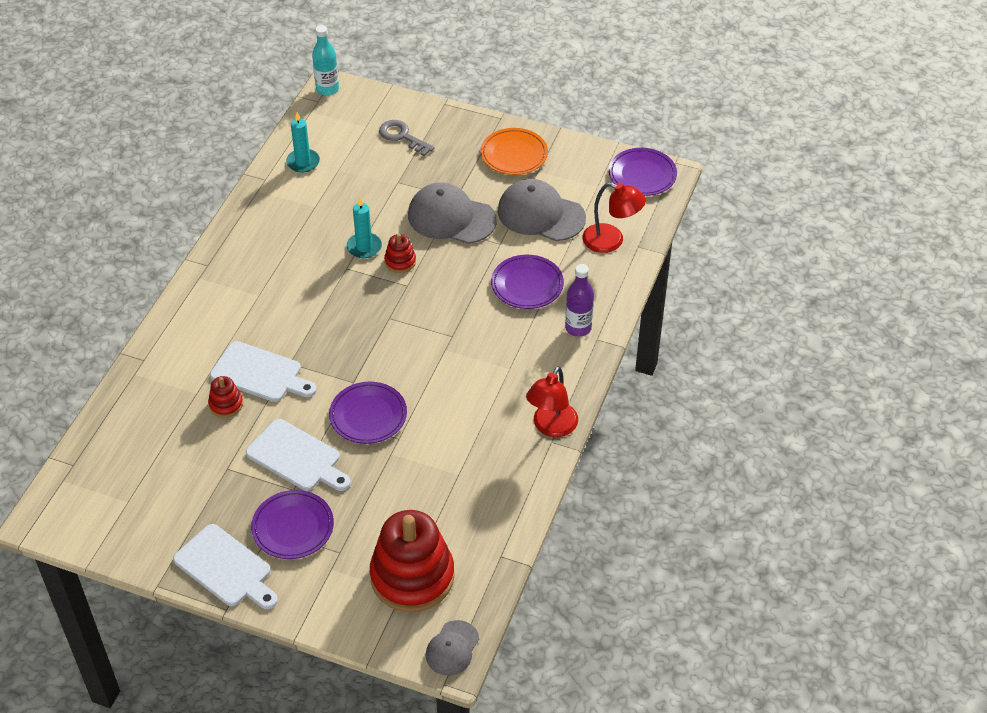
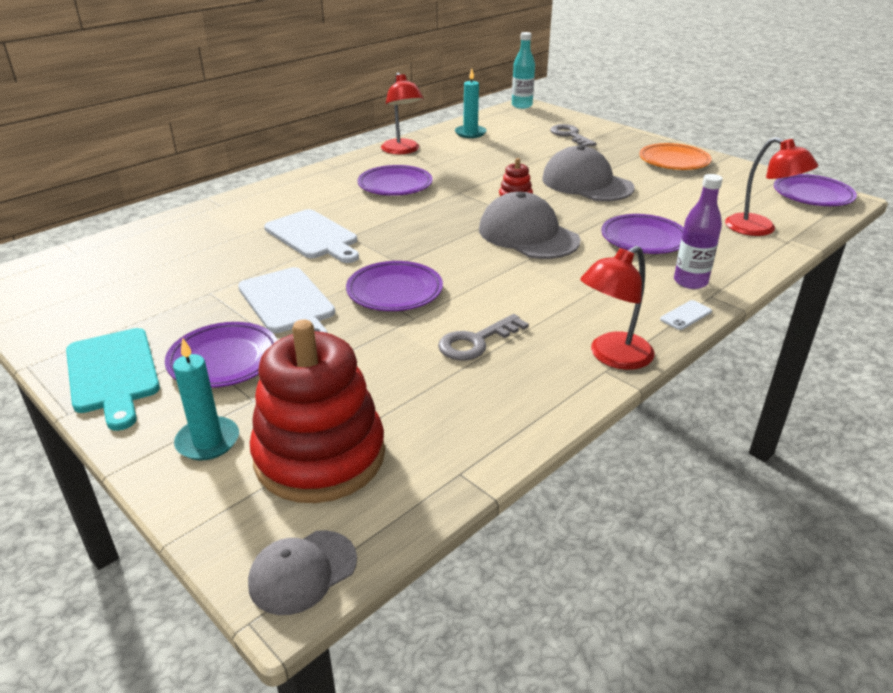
camera: 25 degrees right, 15 degrees down
white cutting board [173,524,278,609] -> turquoise cutting board [66,328,160,431]
red stacking toy [208,376,243,418] -> none
turquoise candle [347,198,382,258] -> turquoise candle moved to [173,338,239,460]
grey cap [498,179,586,241] -> grey cap moved to [479,192,581,259]
none -> purple plate [358,165,432,196]
none -> red lamp [381,73,424,154]
none -> grey key [438,314,529,361]
none -> white phone [660,300,712,330]

